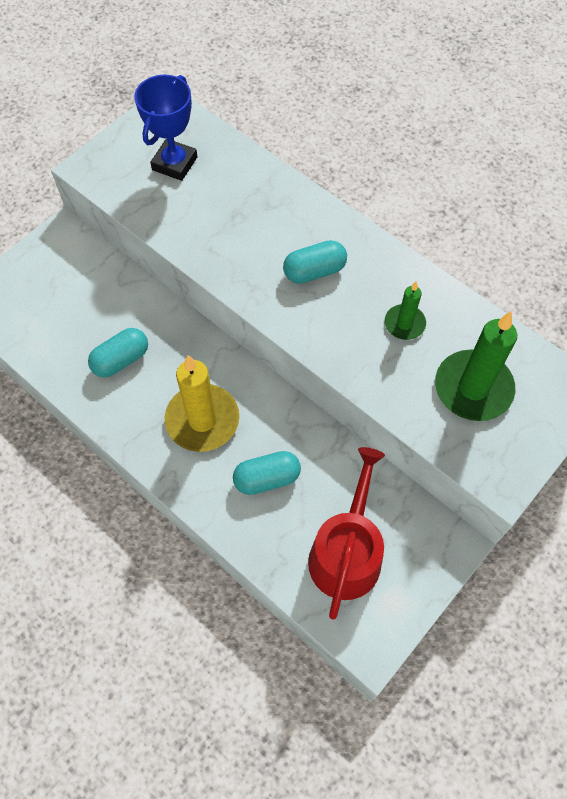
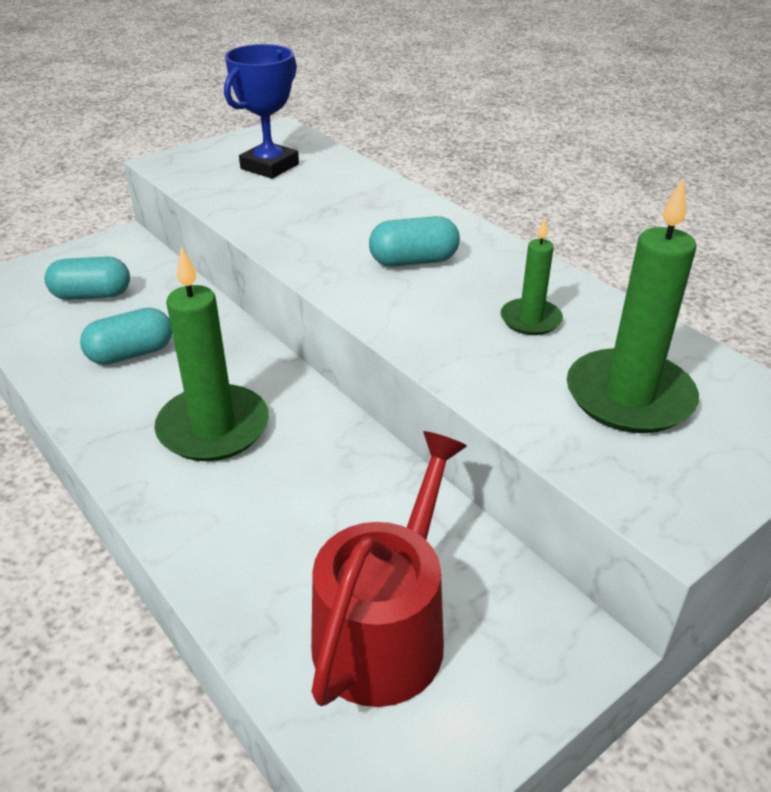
camera: 10 degrees right, 25 degrees down
yellow candle [165,355,239,452] -> green candle [154,246,269,461]
turquoise capsule [233,451,301,495] -> turquoise capsule moved to [45,257,130,300]

